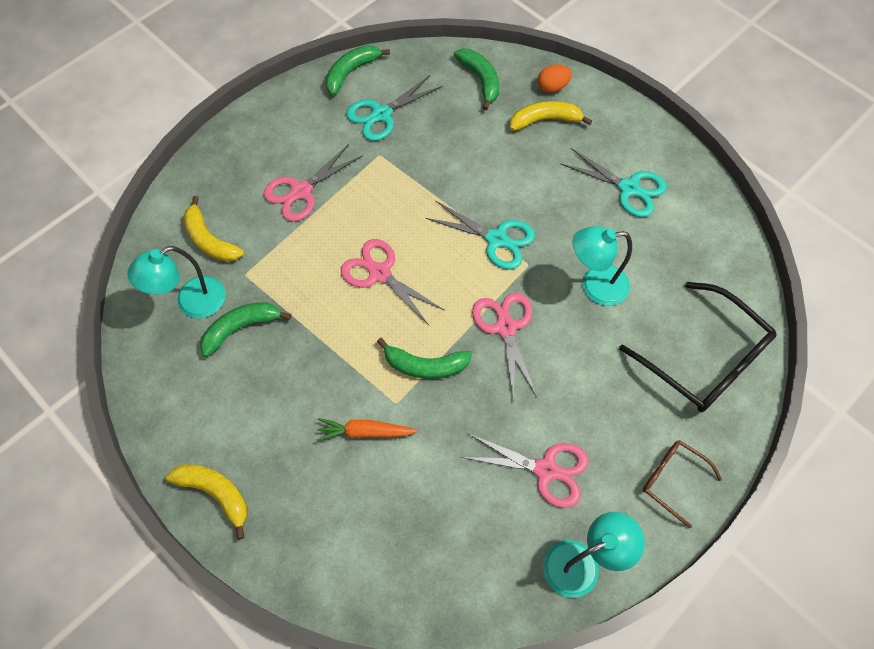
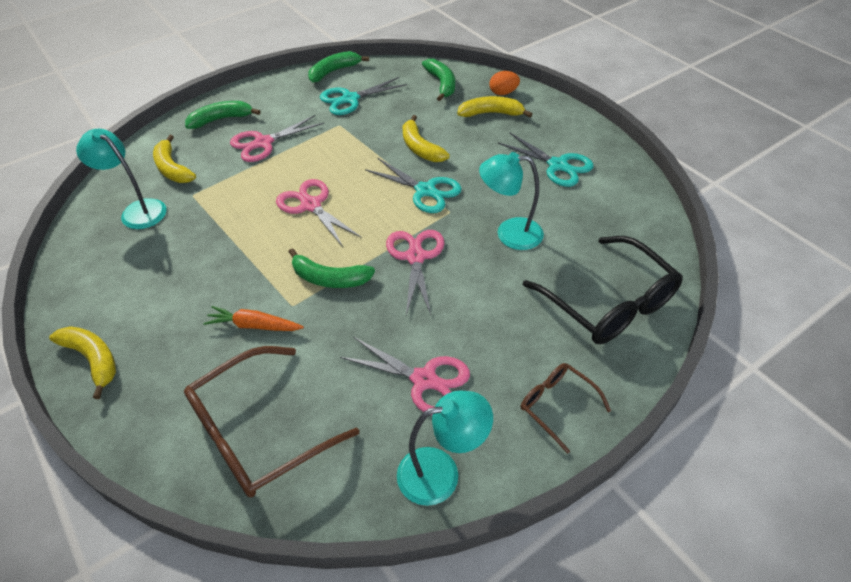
camera: 10 degrees right, 15 degrees down
turquoise lamp [127,246,225,318] -> turquoise lamp turned 60 degrees clockwise [76,129,167,229]
green banana [200,302,291,357] -> green banana moved to [185,101,261,129]
none -> brown glasses [184,346,359,497]
none -> yellow banana [403,115,450,162]

